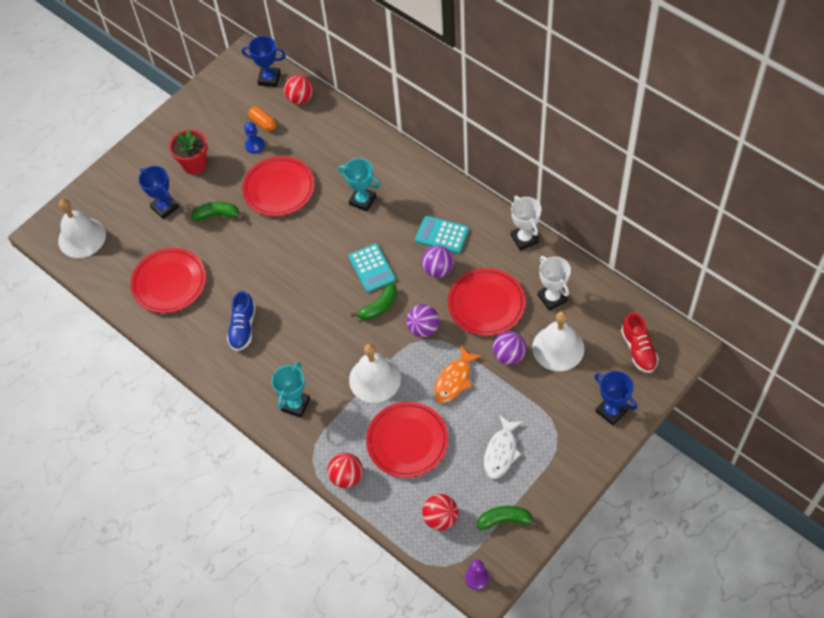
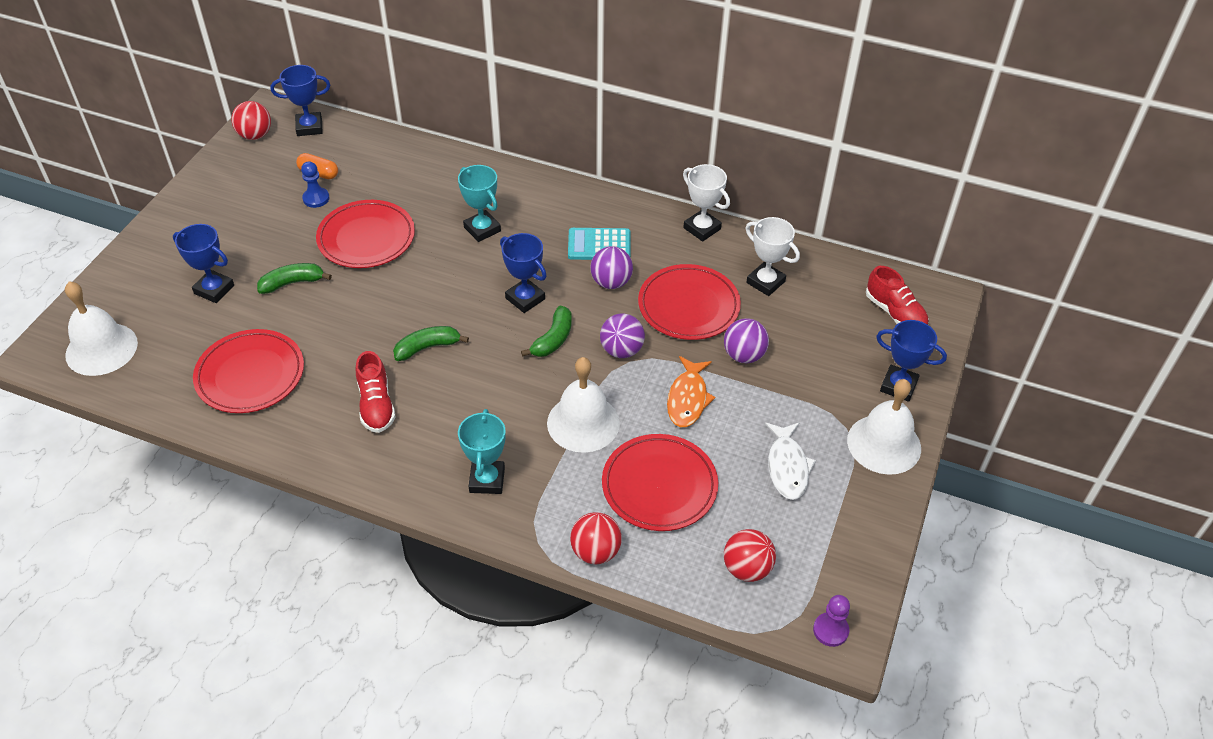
camera: 25 degrees left, 10 degrees down
red flower pot [169,129,208,174] -> none
blue shoe [227,291,256,351] -> red shoe [356,351,396,433]
red ball [284,75,313,104] -> red ball moved to [231,101,271,140]
turquoise trophy [338,158,381,212] -> turquoise trophy turned 45 degrees clockwise [458,165,501,242]
turquoise calculator [349,243,396,292] -> blue trophy [500,233,547,313]
green banana [477,506,539,530] -> green banana moved to [393,326,469,361]
white bell [532,311,584,371] -> white bell moved to [847,379,921,475]

